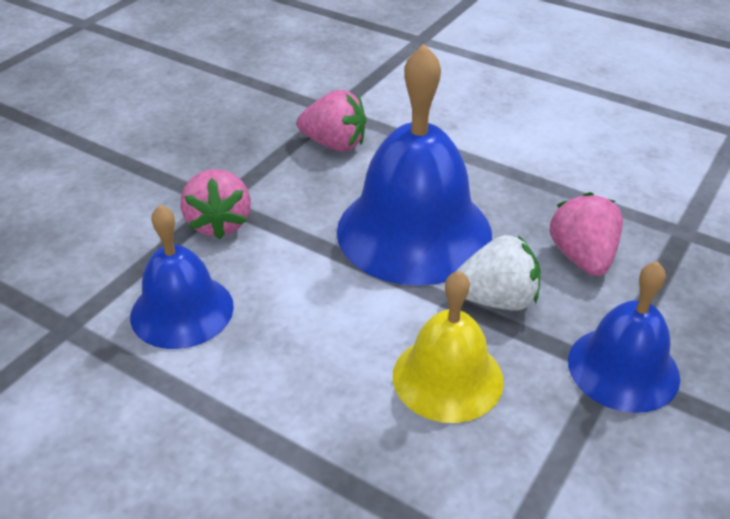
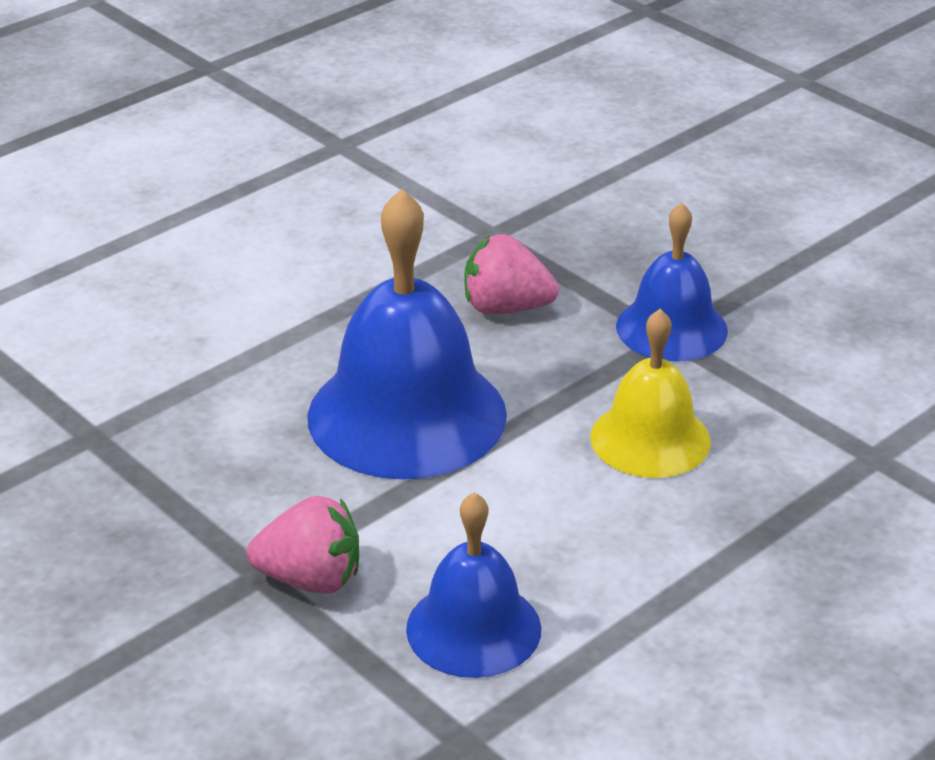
camera: 75 degrees left, 5 degrees down
pink strawberry [297,90,366,152] -> none
white strawberry [456,235,540,311] -> none

